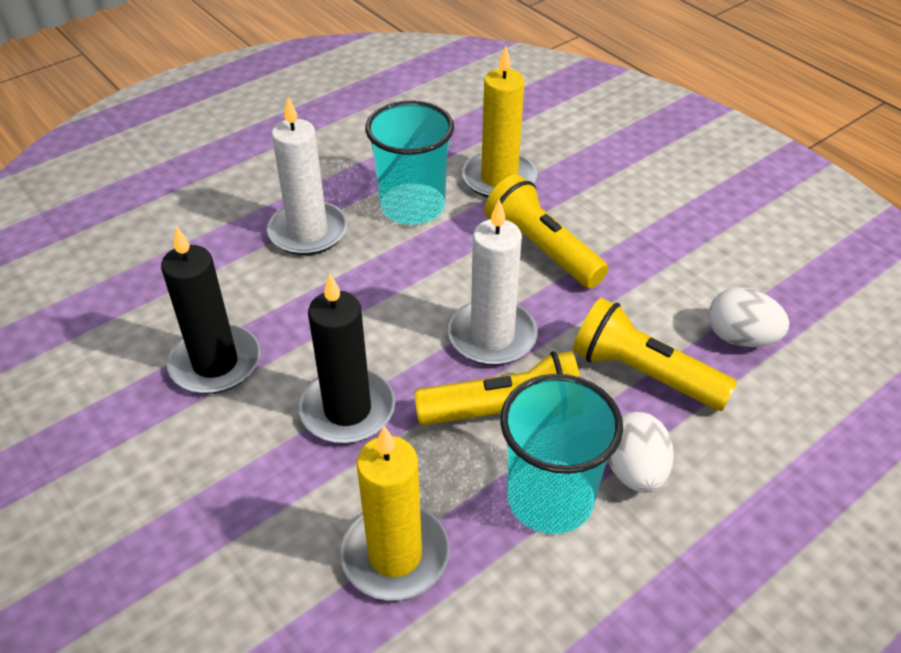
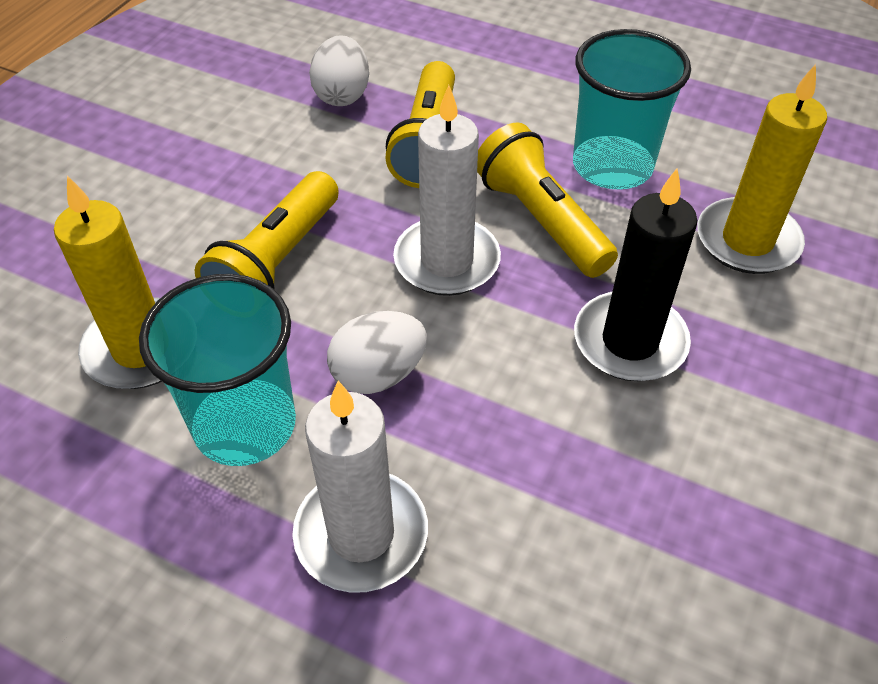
camera: 115 degrees left, 5 degrees up
black candle [161,226,260,394] -> none
white egg [608,412,674,493] -> white egg moved to [327,311,427,394]

